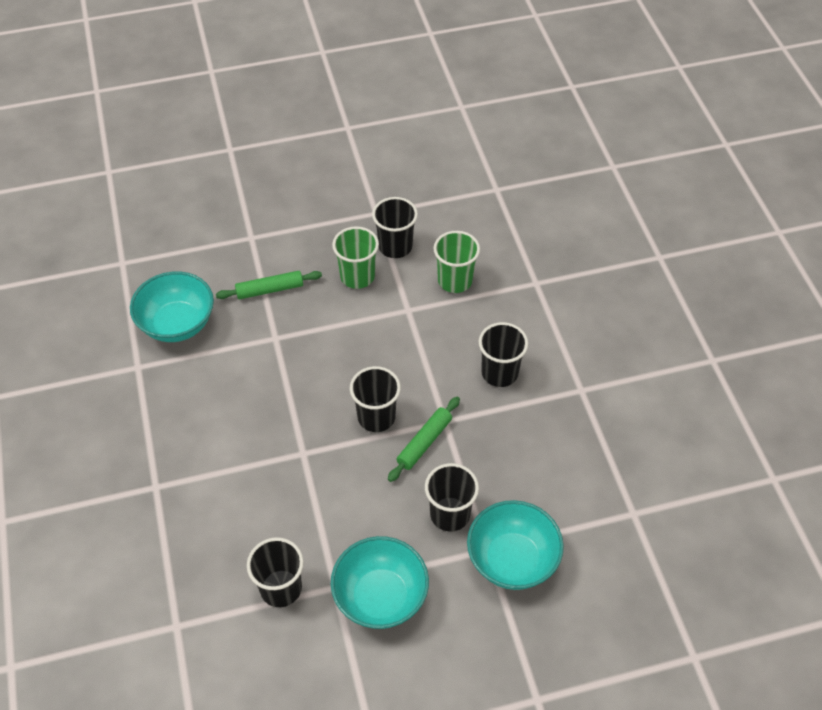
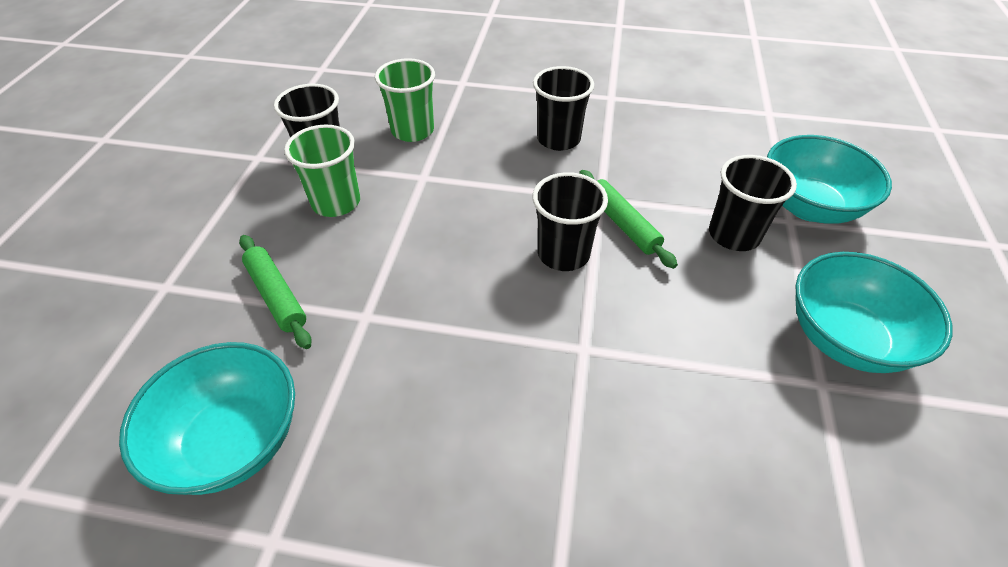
camera: 65 degrees left, 5 degrees down
green rolling pin [216,271,322,299] -> green rolling pin turned 45 degrees counterclockwise [239,235,312,349]
black cup [247,537,304,607] -> none

